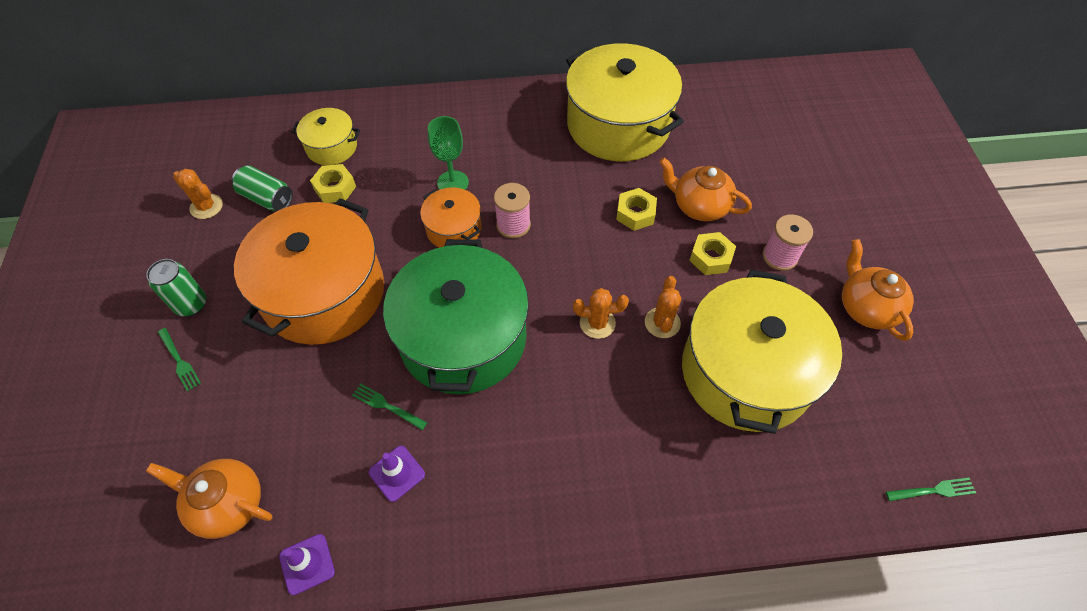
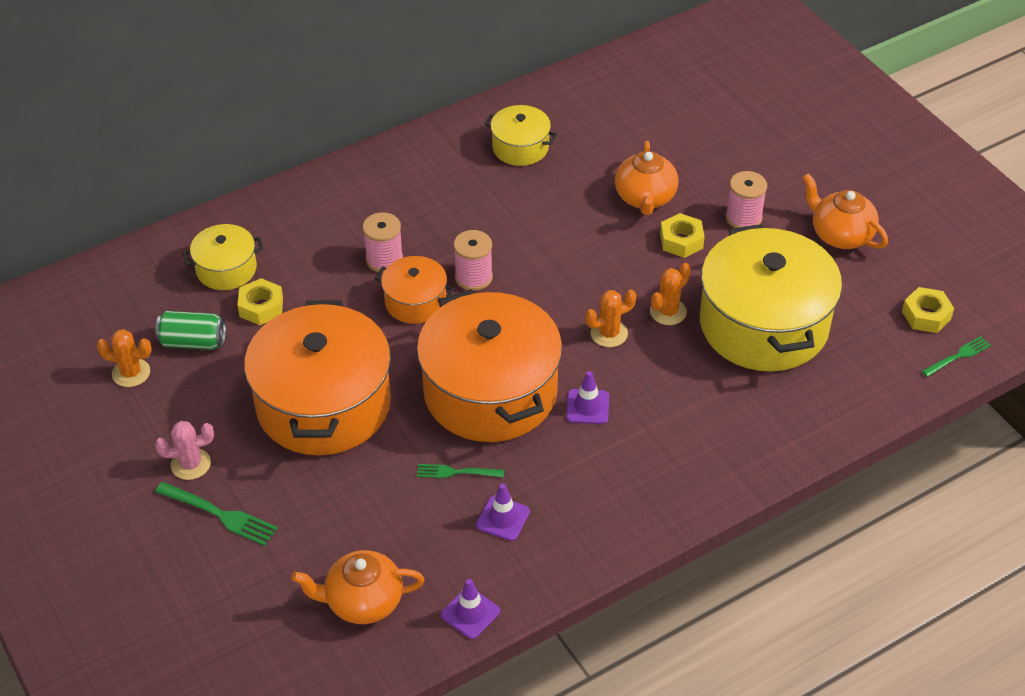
camera: 25 degrees left, 10 degrees down
green can [146,259,206,316] -> pink cactus [155,421,214,480]
green fork [158,328,201,392] -> green fork [155,482,278,546], size x1.51
green pot [383,239,529,394] -> orange pot [417,289,562,442]
green goblet [428,116,469,190] -> pink spool [363,212,403,273]
yellow pot [566,43,684,161] -> yellow pot [484,105,557,166], size x0.48
yellow nut [616,188,657,231] -> yellow nut moved to [902,287,954,333]
orange cactus [645,276,681,338] -> orange cactus turned 60 degrees clockwise [650,263,691,325]
orange teapot [659,158,752,221] -> orange teapot turned 90 degrees counterclockwise [615,141,679,215]
none -> purple traffic cone [566,371,609,424]

